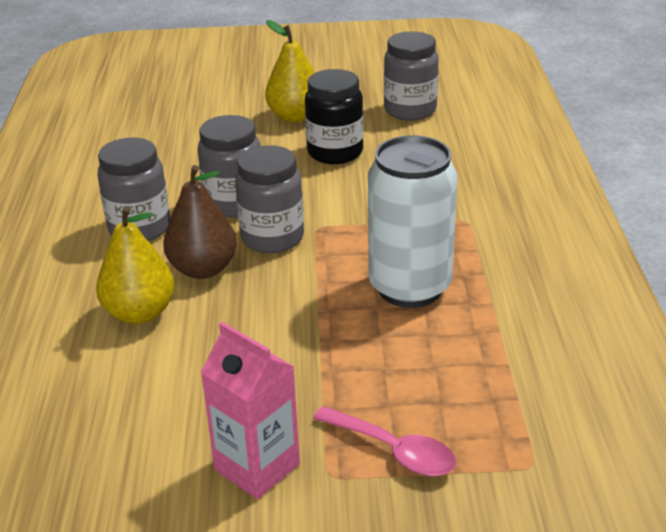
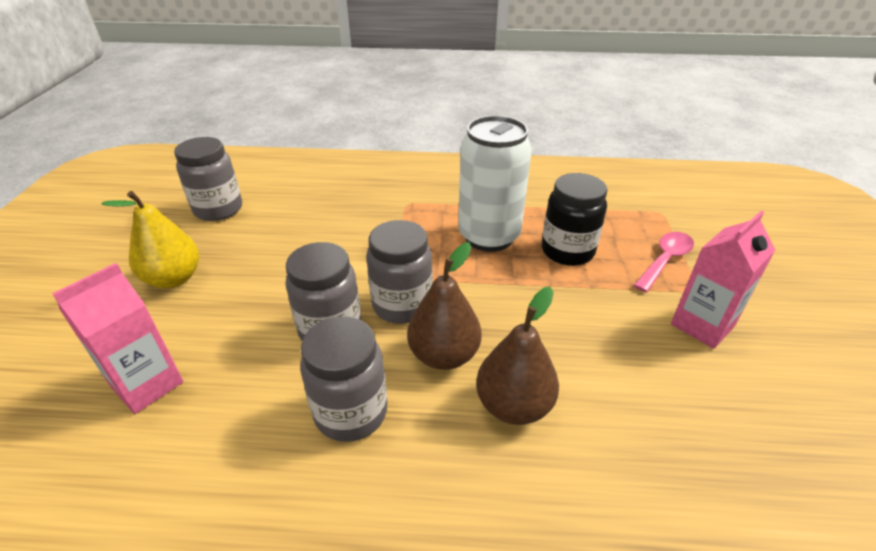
camera: 85 degrees left, 5 degrees up
yellow pear [96,206,175,324] -> brown pear [476,287,559,425]
black jar [305,69,363,164] -> black jar moved to [542,173,607,266]
none -> pink carton [52,263,184,414]

